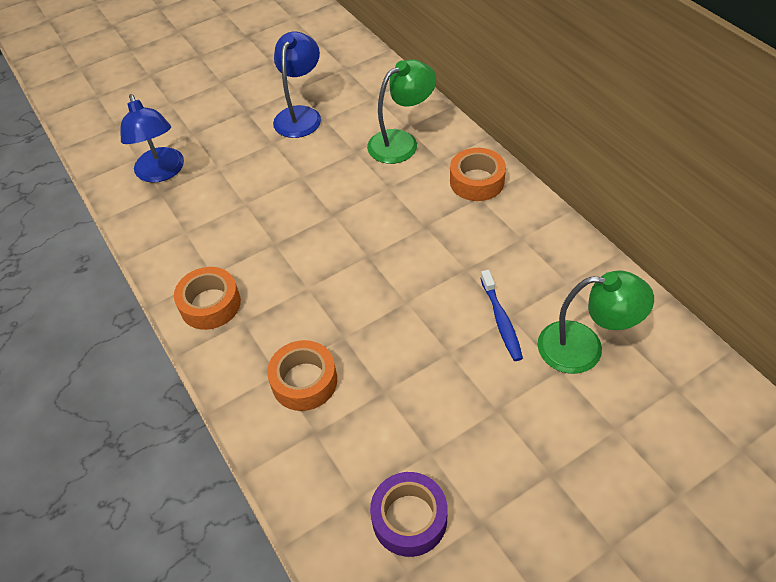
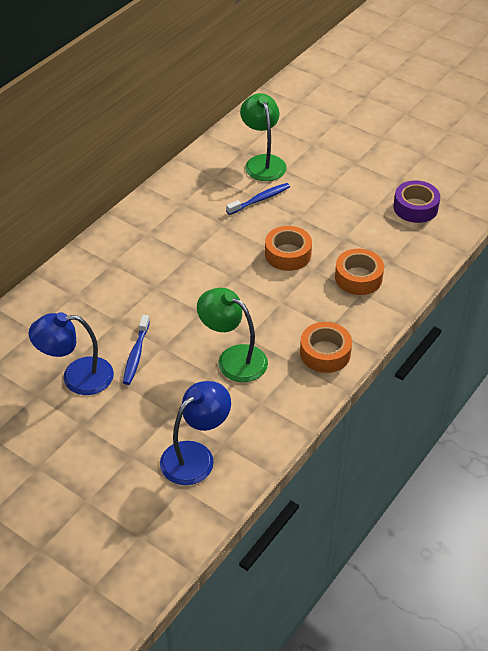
camera: 115 degrees left, 5 degrees down
green lamp [367,59,436,164] -> green lamp moved to [197,288,268,382]
orange tape [450,148,506,201] -> orange tape moved to [265,226,312,271]
none -> blue toothbrush [123,315,150,385]

